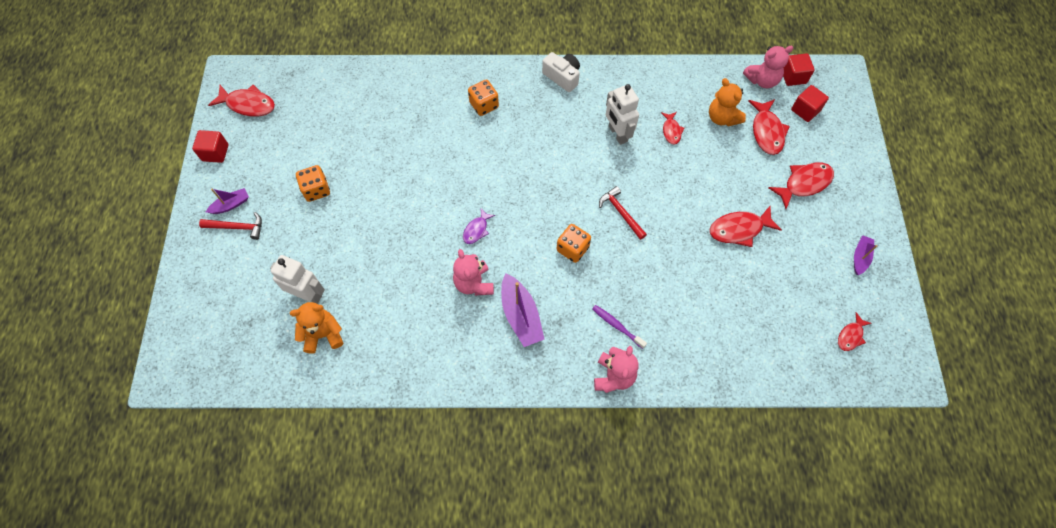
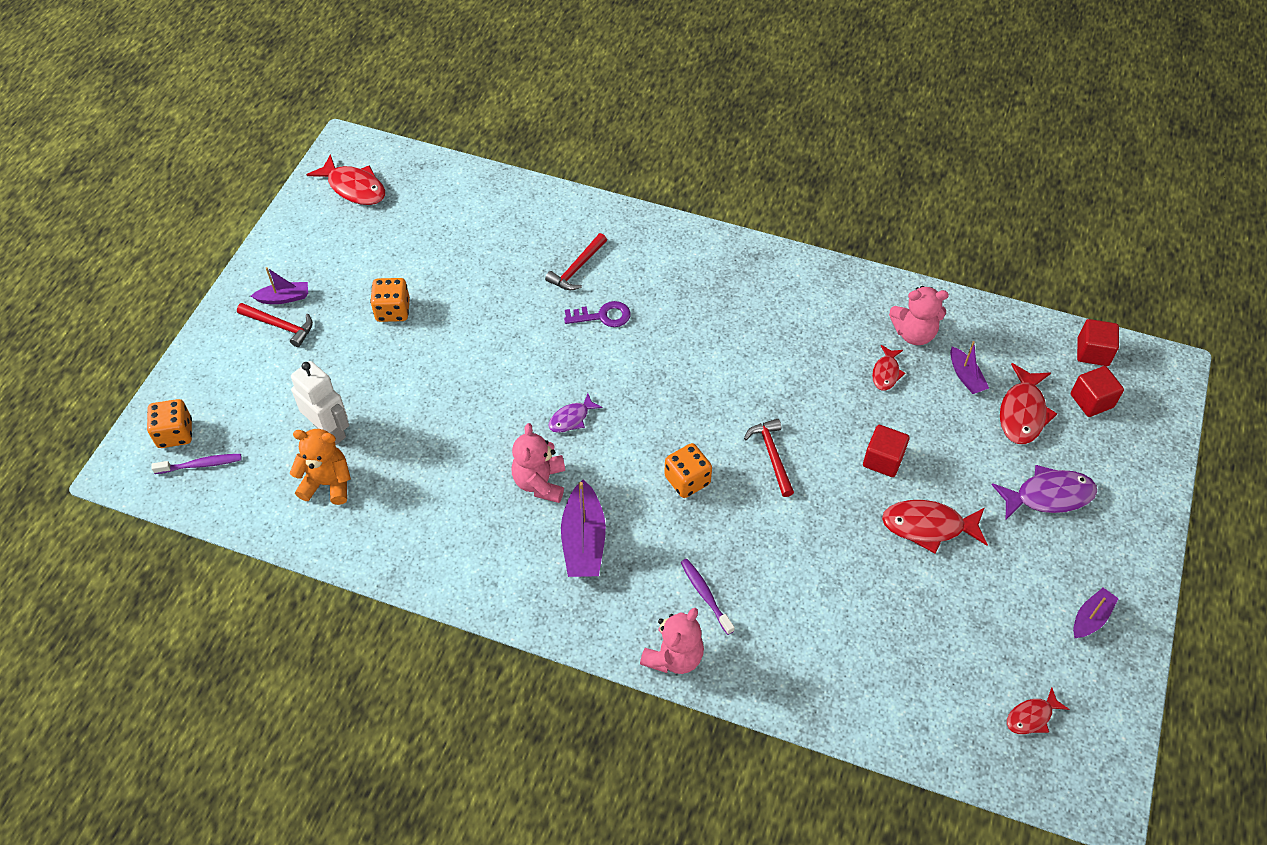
camera: 20 degrees right, 10 degrees down
red cube [192,130,229,163] -> red cube moved to [863,425,910,477]
orange dice [468,80,499,116] -> orange dice moved to [147,399,192,448]
white camera [542,52,580,92] -> none
white robot [606,84,639,145] -> none
orange teddy bear [709,78,746,127] -> purple boat [950,341,989,394]
pink teddy bear [743,46,793,88] -> pink teddy bear moved to [889,286,949,345]
red fish [768,163,834,209] -> purple fish [992,465,1097,520]
none -> purple toothbrush [151,454,242,474]
none -> red hammer [545,233,607,291]
none -> purple key [564,301,631,327]

